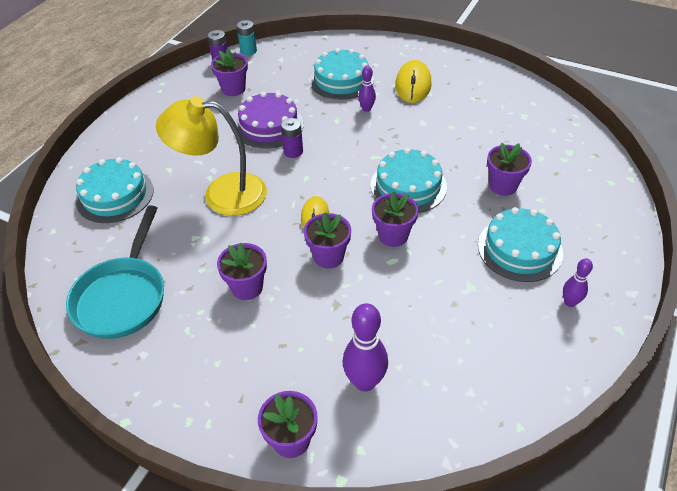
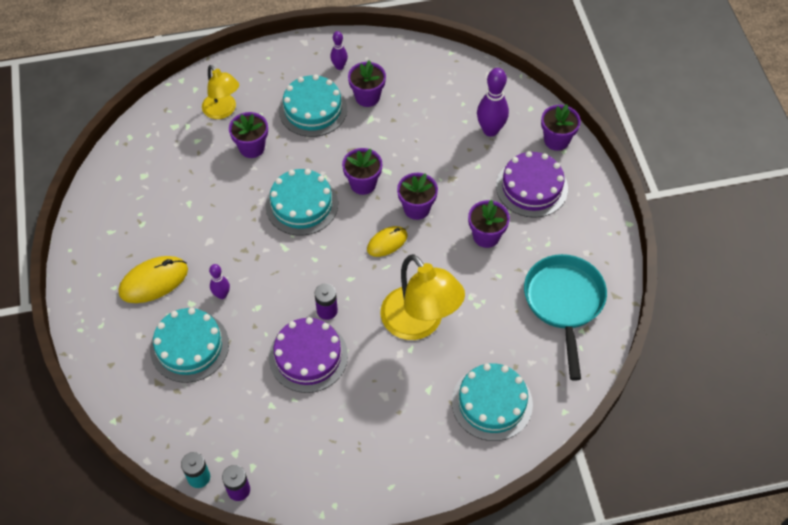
camera: 130 degrees left, 10 degrees up
turquoise pan [66,205,164,339] -> turquoise pan turned 60 degrees counterclockwise [524,254,607,381]
purple flower pot [211,48,248,96] -> purple flower pot moved to [348,60,386,107]
none -> yellow lamp [202,65,239,119]
none -> purple cake [496,151,568,218]

